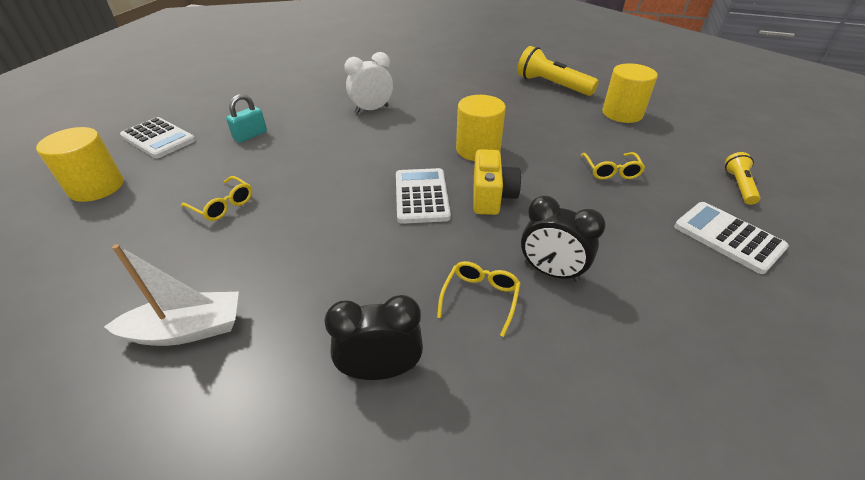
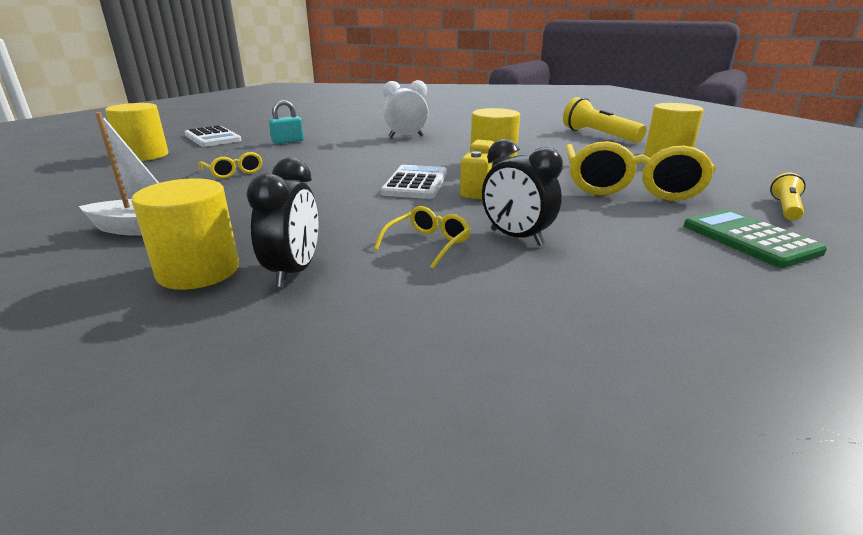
camera: 15 degrees right, 15 degrees down
black clock [324,295,423,380] -> black clock turned 90 degrees clockwise [246,157,319,288]
yellow glasses [580,152,645,180] -> yellow glasses [566,141,716,201], size x2.24
white calculator [674,202,789,274] -> green calculator [684,209,827,268]
none -> yellow cylinder [132,178,239,290]

